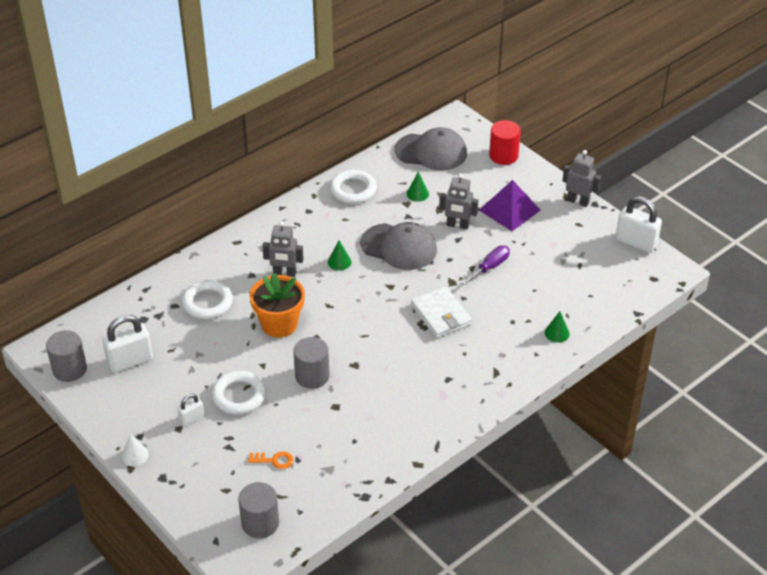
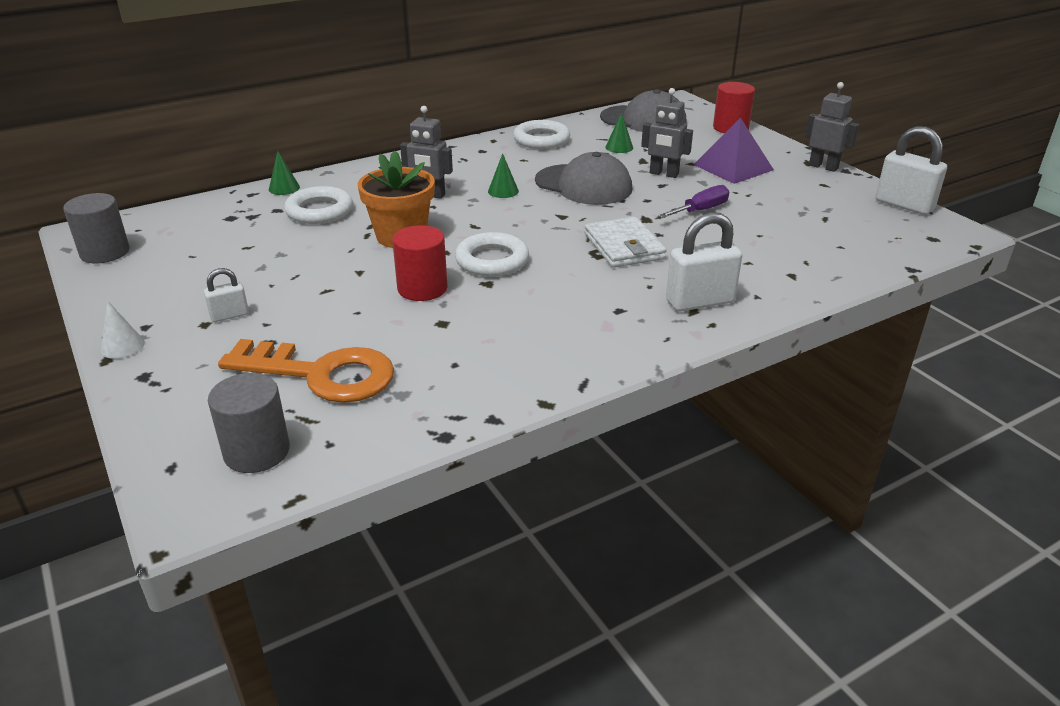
camera: 10 degrees right, 10 degrees down
white padlock [102,315,153,373] -> white padlock moved to [666,212,742,312]
white ring [212,371,266,415] -> white ring moved to [455,232,529,277]
orange key [248,451,293,469] -> orange key [218,339,394,403], size x2.48
grey cylinder [293,337,330,389] -> red cylinder [392,225,448,301]
green cone [545,311,570,343] -> green cone moved to [269,151,300,195]

